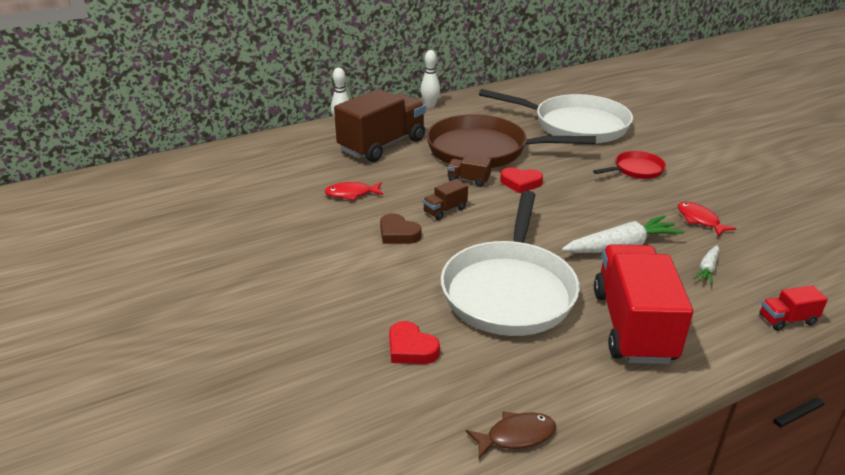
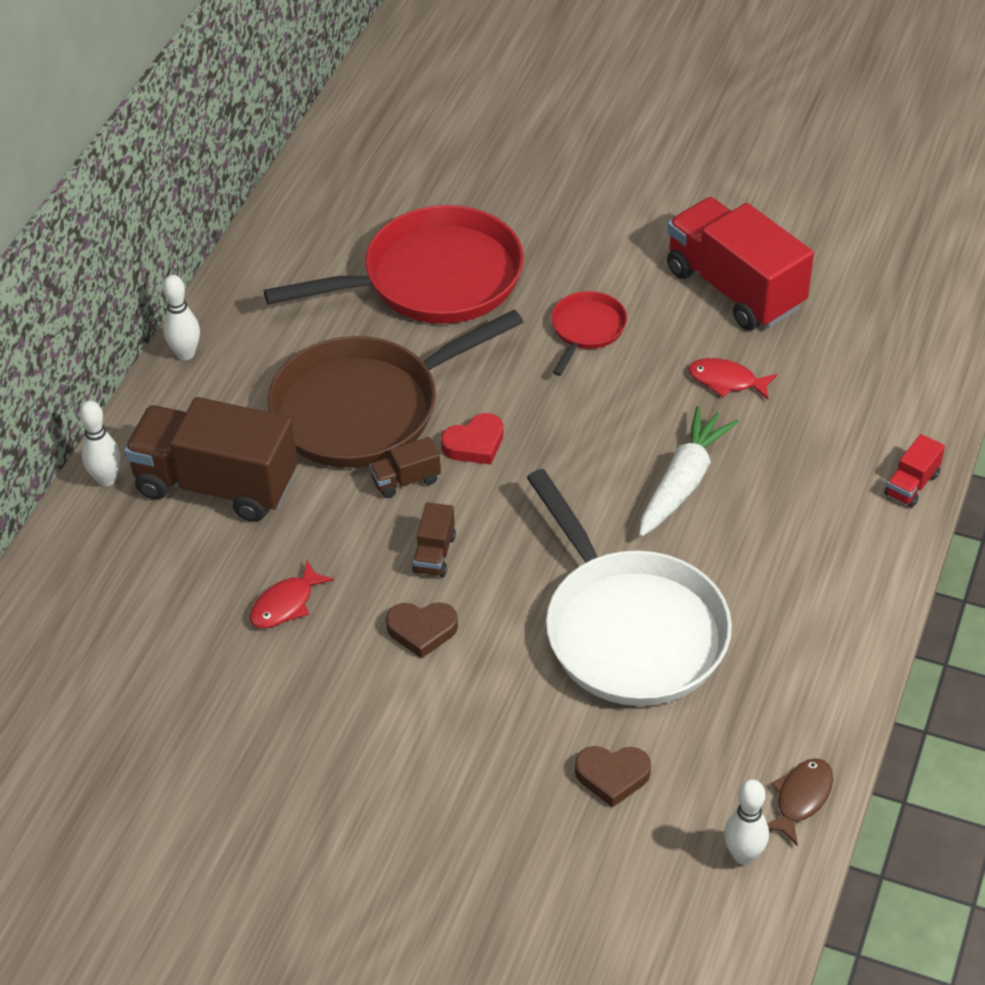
camera: 40 degrees left, 15 degrees up
brown truck [334,89,426,162] -> brown truck turned 75 degrees counterclockwise [124,397,298,522]
red heart [389,321,440,364] -> brown heart [575,746,651,808]
white pan [479,89,633,144] -> red pan [264,205,524,324]
red truck [594,244,693,364] -> red truck moved to [667,197,814,331]
white carrot [693,245,719,284] -> none
none -> white bowling pin [724,780,769,865]

